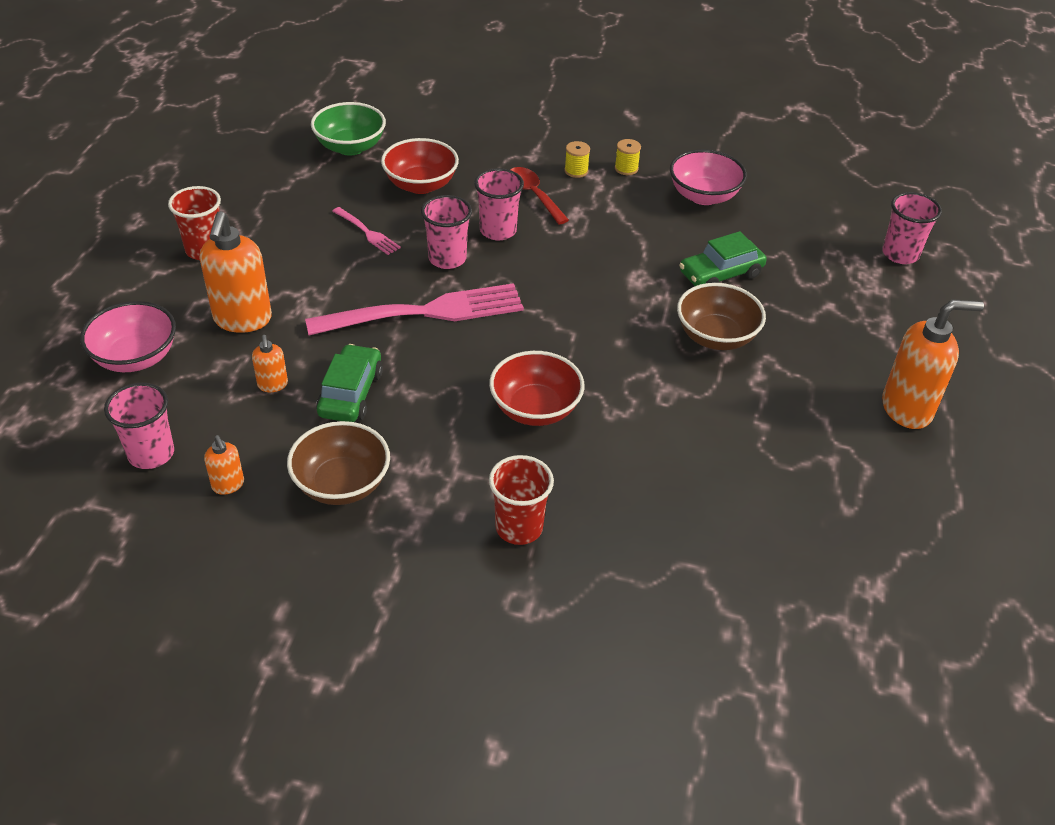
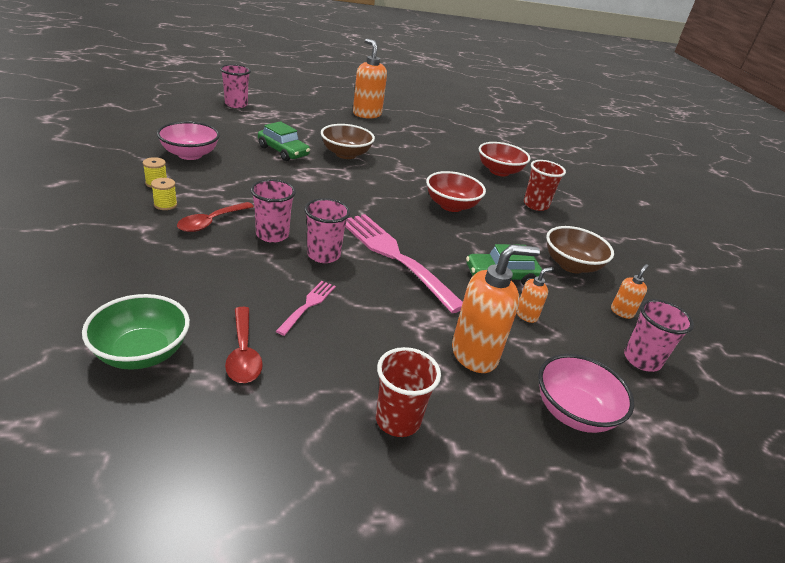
camera: 115 degrees left, 10 degrees down
red bowl [381,138,459,194] -> red bowl moved to [479,142,530,176]
none -> red spoon [225,307,263,383]

